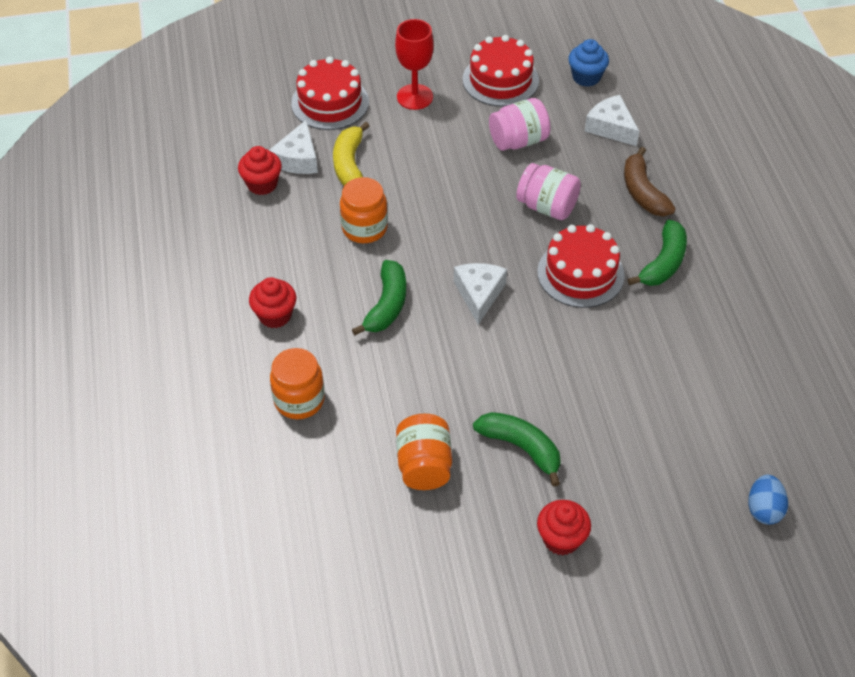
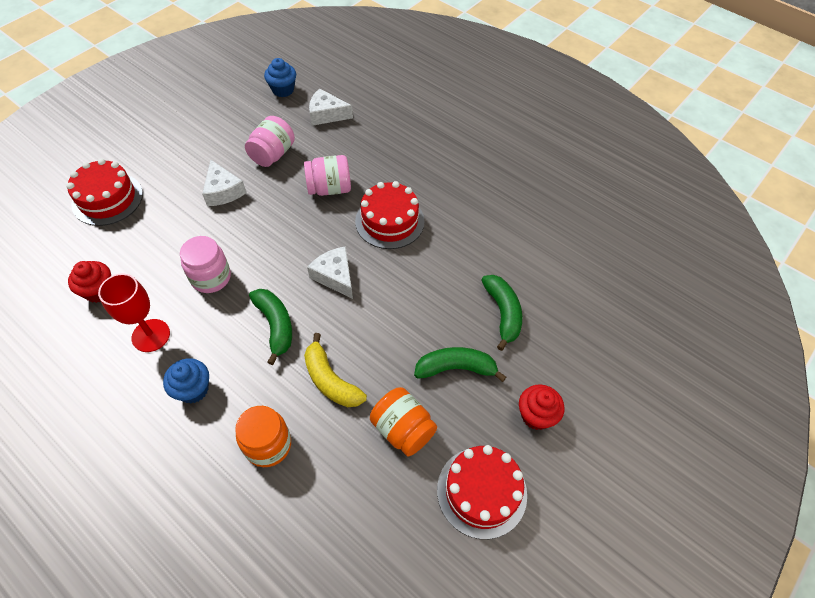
camera: 40 degrees left, 5 degrees up
red cupcake [249,277,296,328] -> blue cupcake [163,358,209,403]
white cheese [269,120,318,174] -> white cheese moved to [202,159,247,206]
yellow banana [333,122,370,186] -> yellow banana moved to [304,333,367,407]
orange jar [340,177,388,243] -> pink jar [180,236,231,293]
red goblet [395,19,434,110] -> red goblet moved to [98,273,170,352]
red cake [463,35,539,107] -> red cake moved to [437,445,527,539]
brown banana [624,147,676,216] -> none
green banana [628,220,687,286] -> green banana moved to [482,275,522,351]
blue egg [748,475,788,525] -> none

